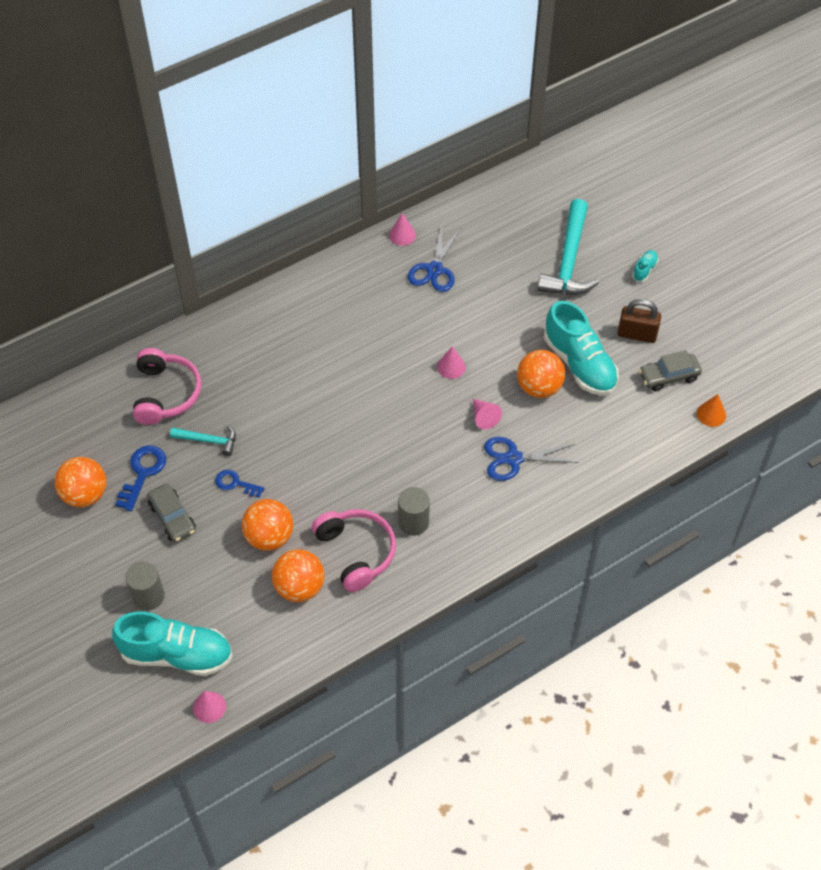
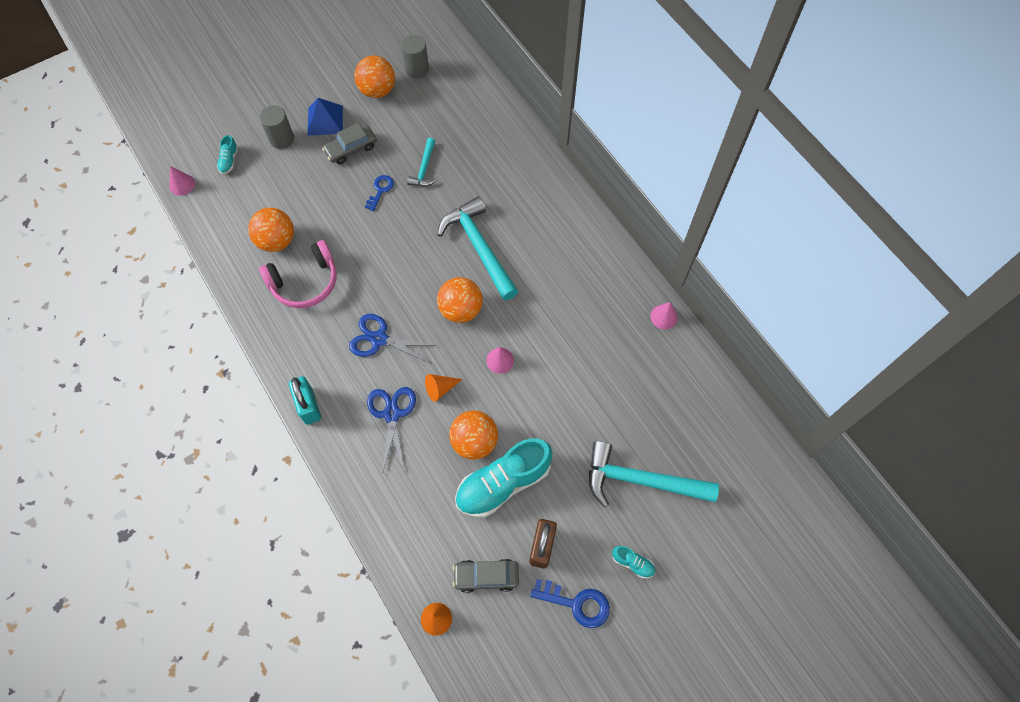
camera: 90 degrees right, 10 degrees up
turquoise shoe [112,612,232,676] -> turquoise shoe [217,135,238,174], size x0.42
blue key [115,445,166,511] -> blue key moved to [530,579,610,628]
pink headphones [133,348,202,425] -> none
orange ball [242,499,293,551] -> orange ball moved to [437,277,483,323]
grey cylinder [398,487,430,536] -> grey cylinder moved to [401,35,429,78]
blue scissors [408,226,461,292] -> blue scissors moved to [349,314,438,364]
pink cone [473,399,502,429] -> orange cone [425,374,463,402]
grey car [639,350,702,392] -> grey car turned 75 degrees counterclockwise [453,559,519,593]
none -> turquoise padlock [289,376,321,425]
none -> blue pyramid [308,98,343,136]
none -> turquoise hammer [437,197,518,300]

